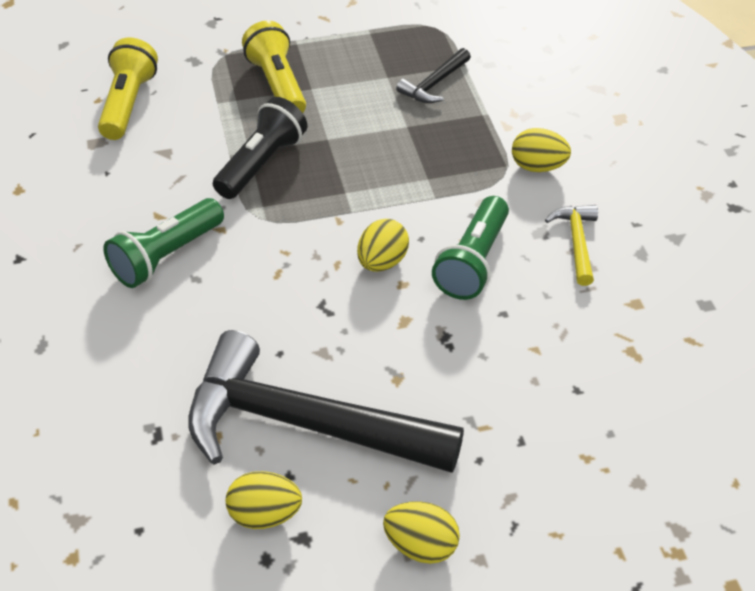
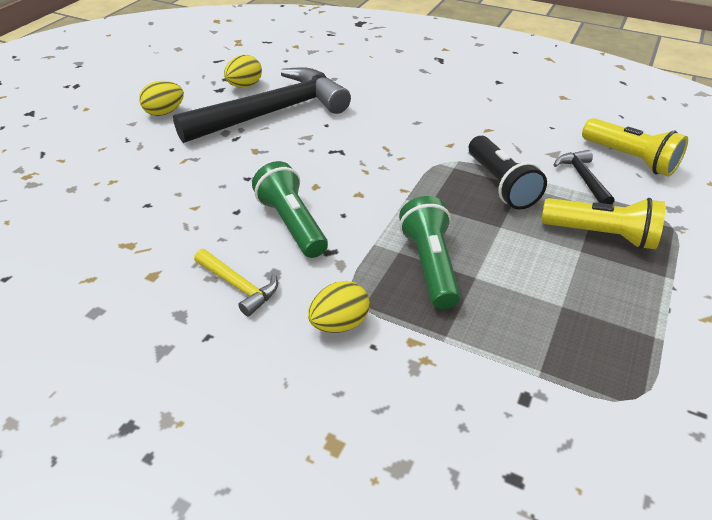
camera: 130 degrees right, 5 degrees down
green flashlight [103,198,224,288] -> green flashlight moved to [399,196,461,309]
yellow egg [357,219,409,272] -> none
black hammer [396,48,471,103] -> black hammer moved to [554,150,614,204]

